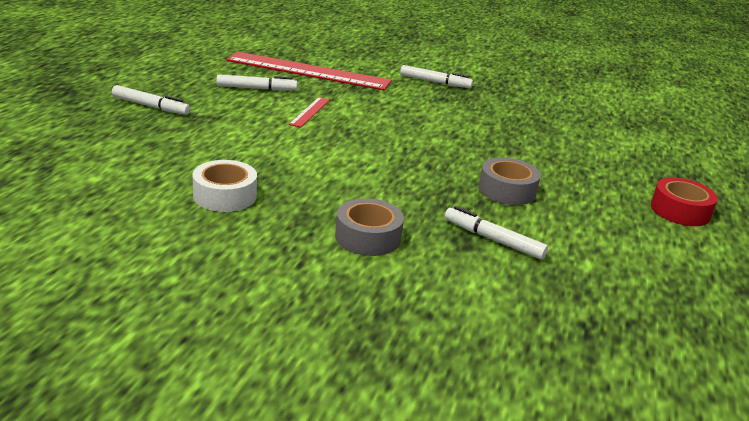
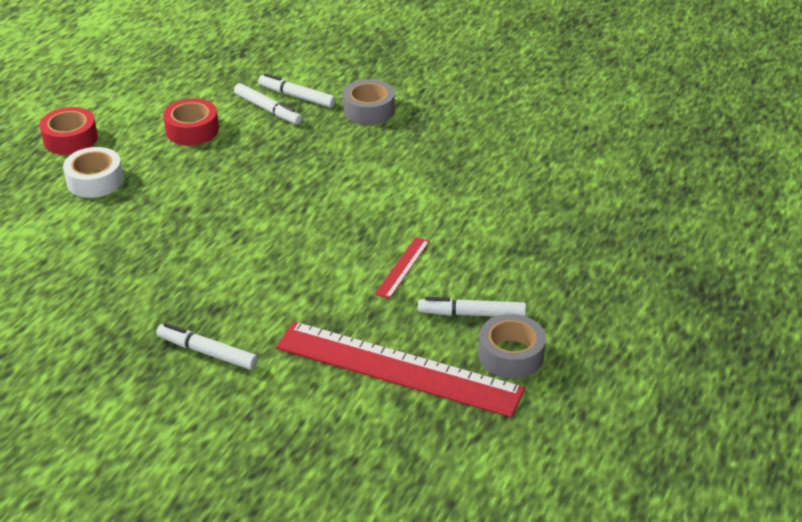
camera: 170 degrees left, 10 degrees up
white marker [112,85,190,115] -> white marker moved to [258,73,336,108]
white tape [192,160,257,212] -> white tape moved to [63,147,123,198]
grey tape [479,157,541,205] -> grey tape moved to [478,314,546,379]
none -> red tape [163,98,219,145]

